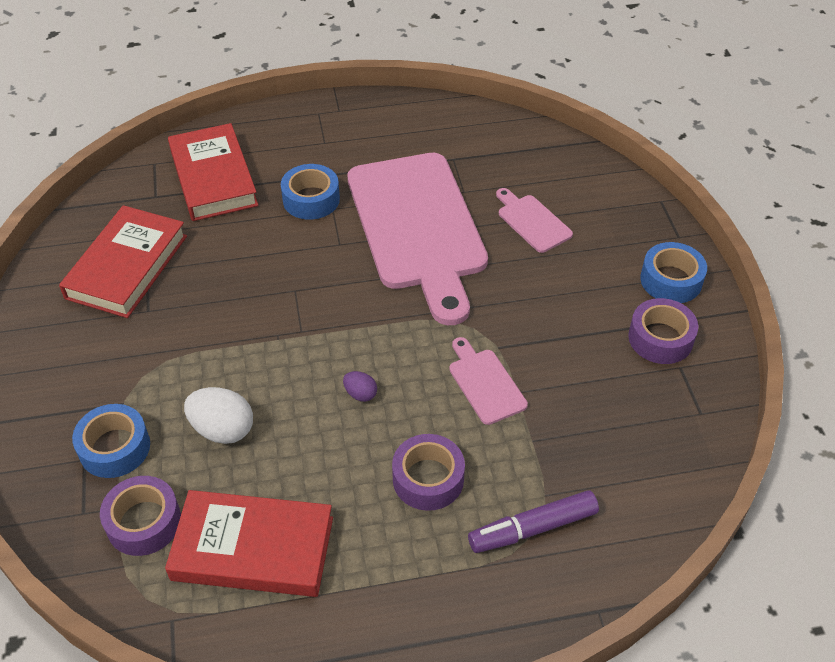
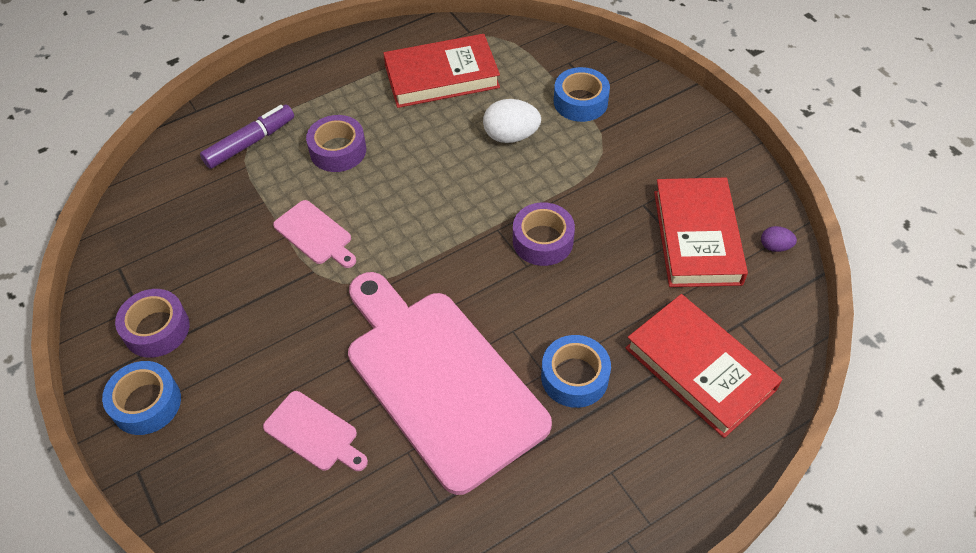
camera: 160 degrees right, 5 degrees up
purple tape [100,476,181,556] -> purple tape moved to [513,202,575,266]
purple egg [343,371,377,402] -> purple egg moved to [761,226,797,252]

